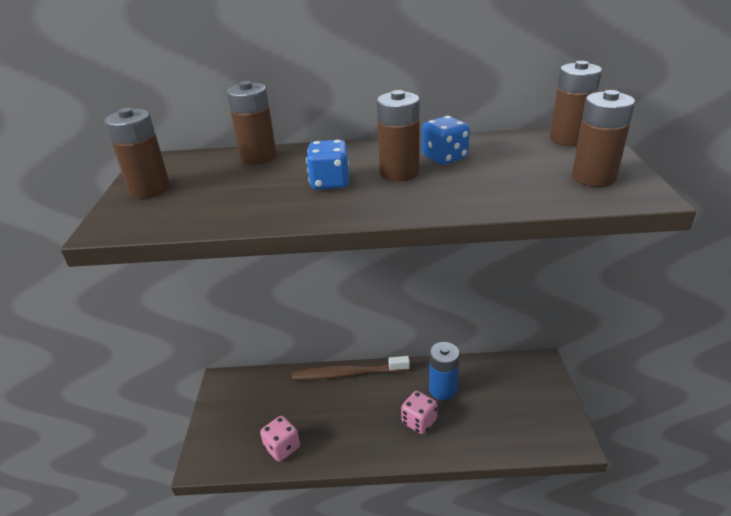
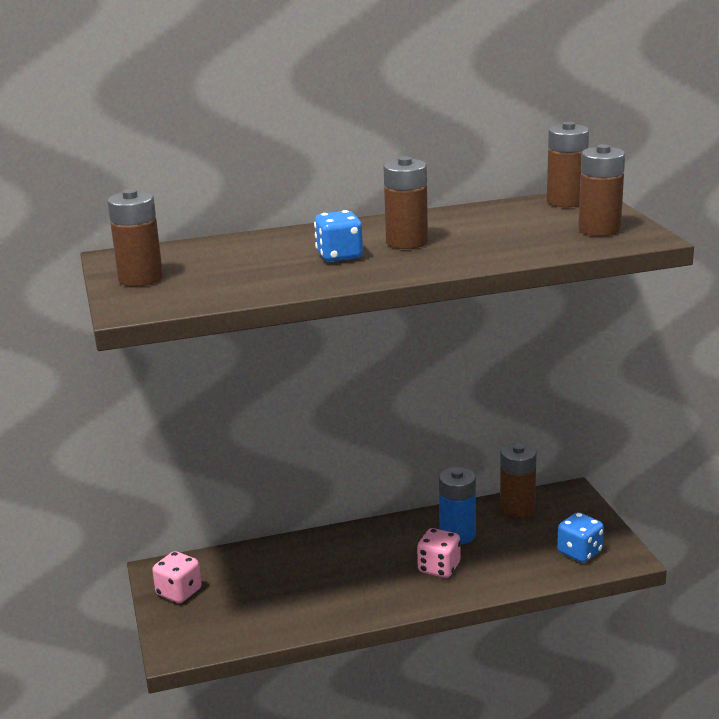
camera: 15 degrees left, 10 degrees down
brown battery [227,81,277,165] -> brown battery moved to [500,443,537,518]
pink dice [260,416,300,462] -> pink dice moved to [152,551,202,603]
brown toothbrush [292,356,410,380] -> none
blue dice [422,116,470,165] -> blue dice moved to [557,512,604,562]

